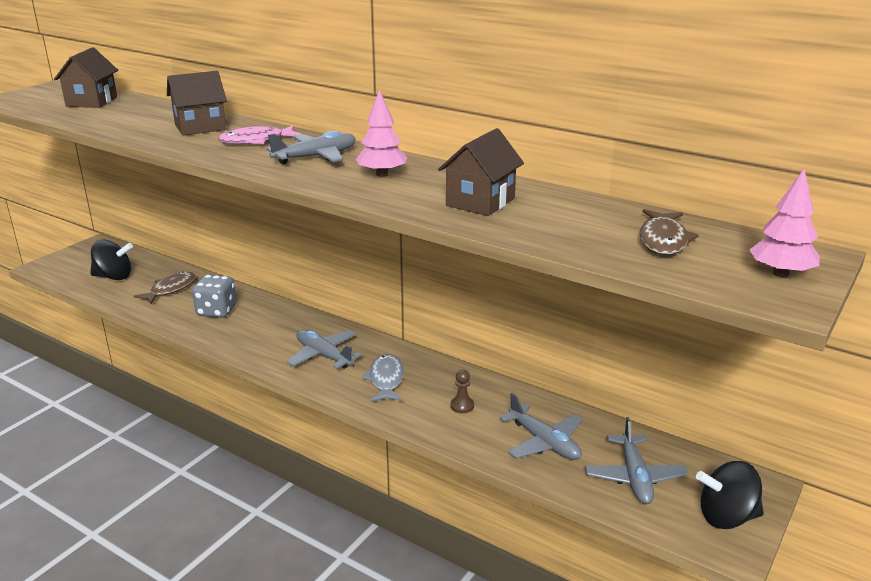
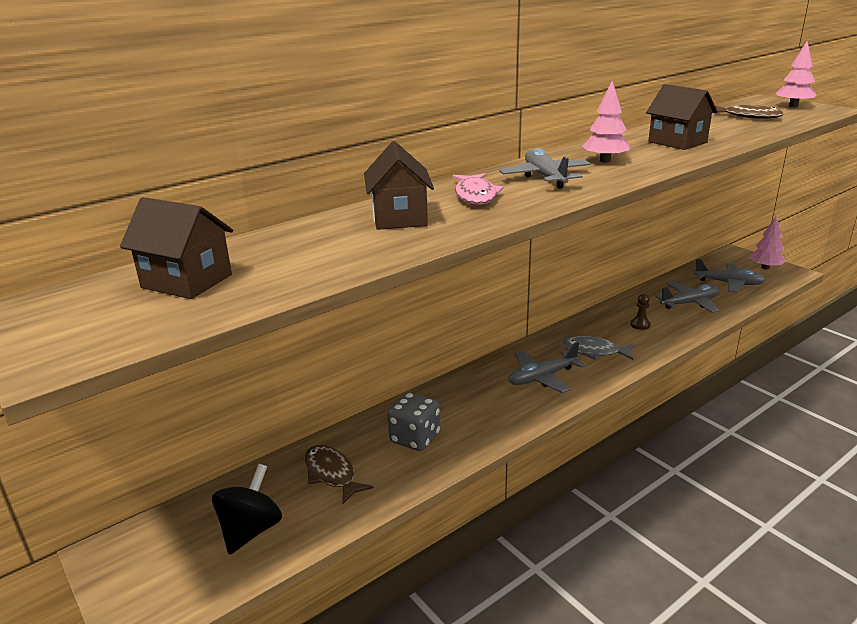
camera: 70 degrees left, 0 degrees up
black spinning top [696,461,764,529] -> pink tree [750,215,786,270]

